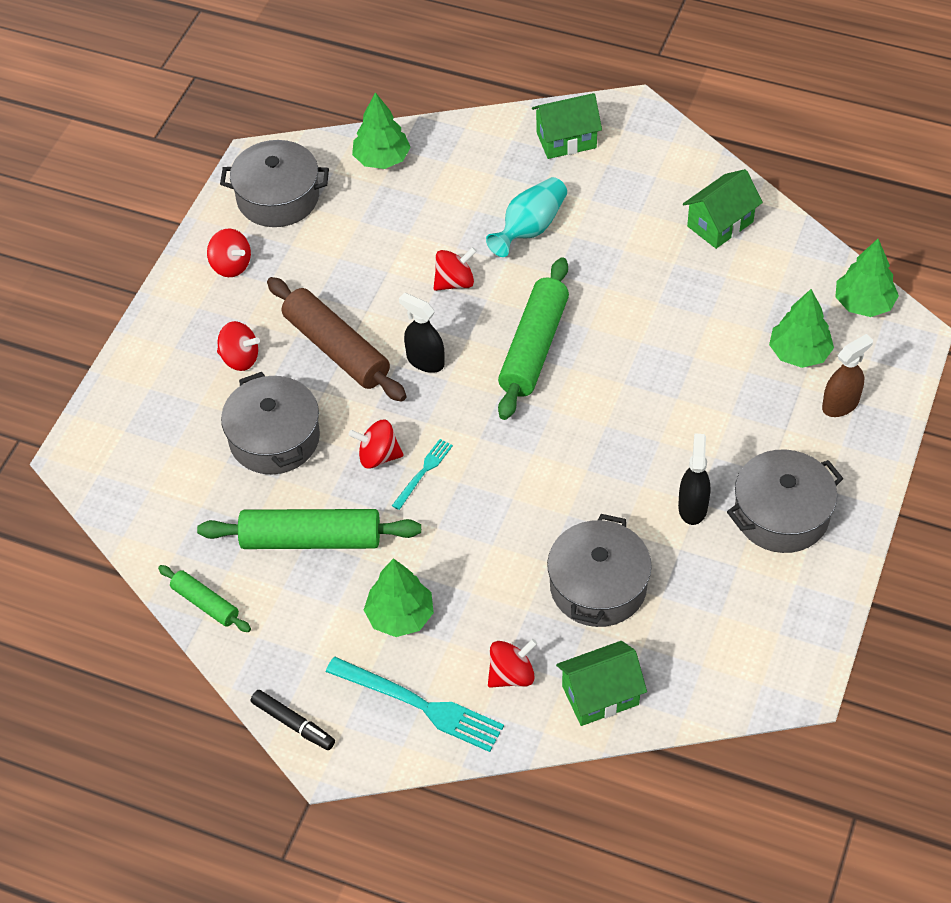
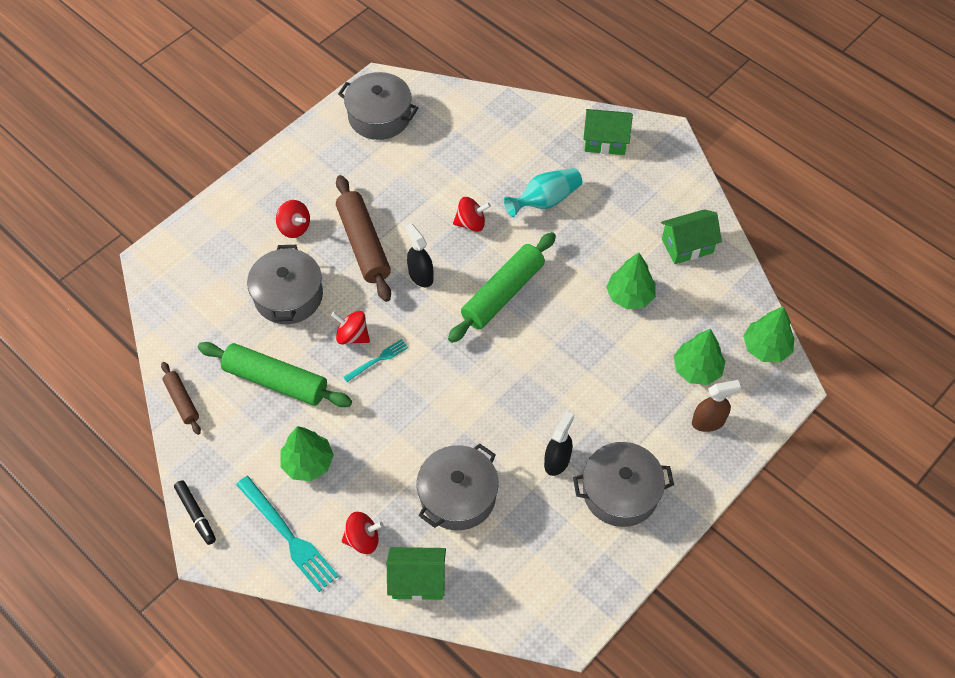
camera: 20 degrees right, 5 degrees up
green rolling pin [158,565,251,632] -> brown rolling pin [161,362,201,435]
red spinning top [207,229,251,277] -> none
green tree [352,92,411,169] -> green tree moved to [606,253,656,309]

